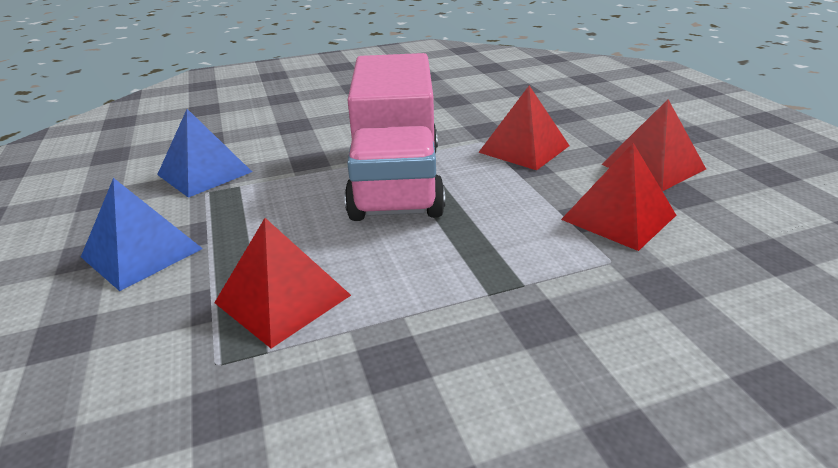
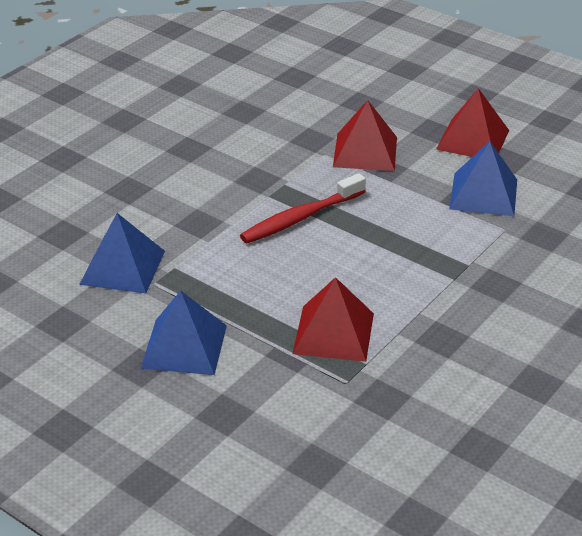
camera: 35 degrees left, 5 degrees up
pink truck [345,53,445,221] -> red toothbrush [240,173,366,243]
red pyramid [561,143,676,251] -> blue pyramid [449,141,517,216]

